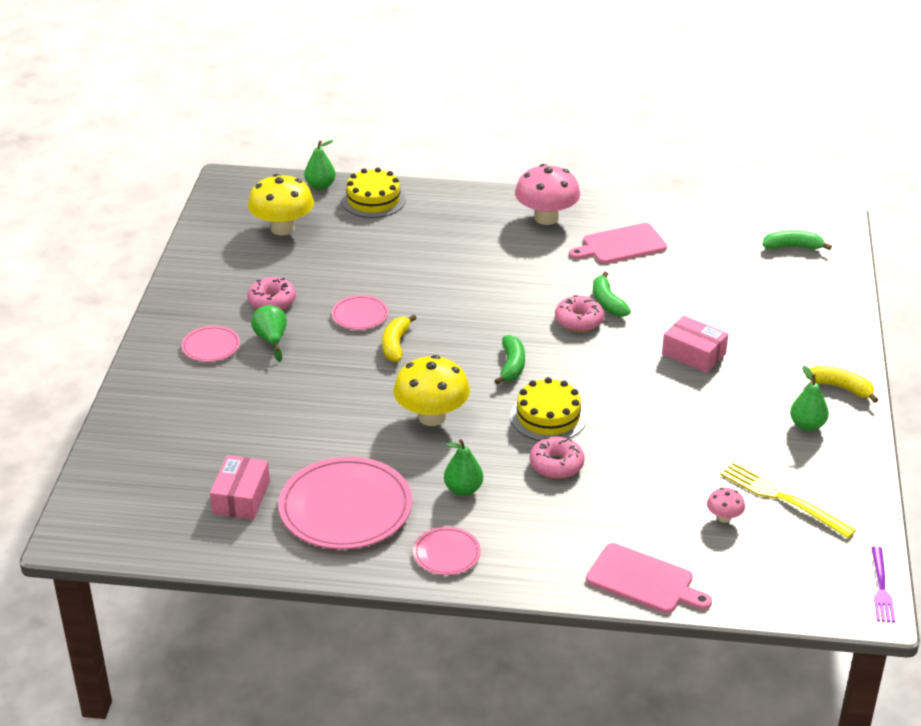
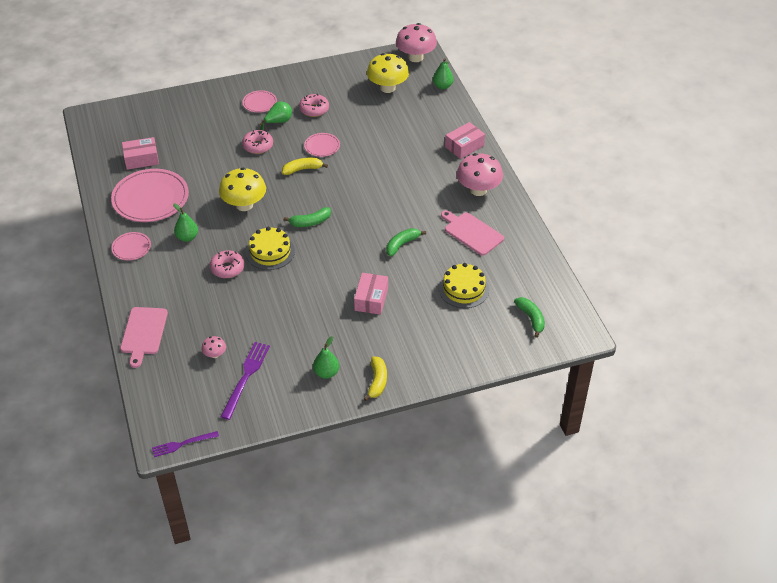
camera: 65 degrees right, 10 degrees up
yellow cake [341,167,406,218] -> yellow cake moved to [439,263,489,308]
pink donut [555,295,604,332] -> pink donut moved to [242,130,273,154]
yellow fork [720,461,856,538] -> purple fork [221,342,270,420]
none -> pink mushroom [396,23,437,62]
none -> pink box [445,122,485,159]

